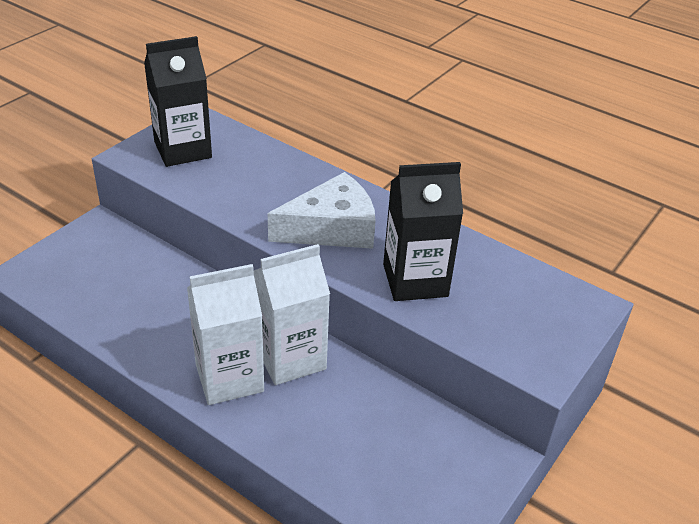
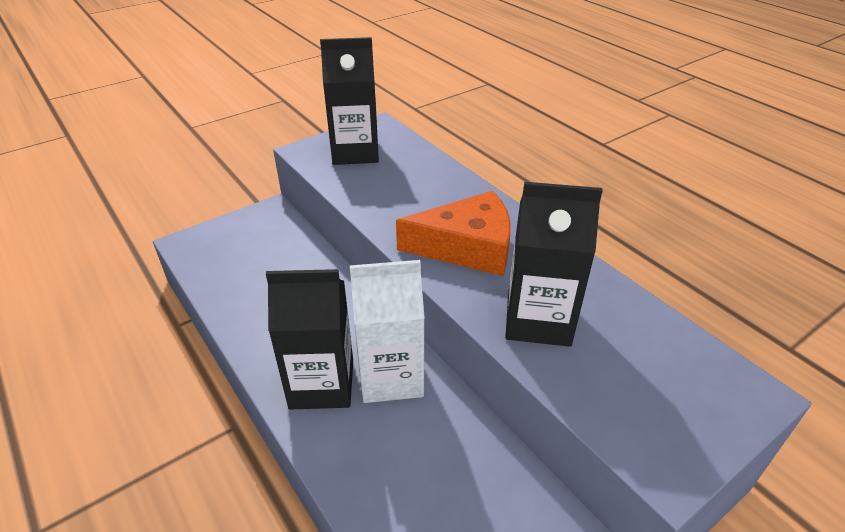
camera: 20 degrees right, 0 degrees up
white carton [187,264,264,405] -> black carton [266,269,353,410]
white cheese [268,172,376,249] -> orange cheese [396,191,511,276]

